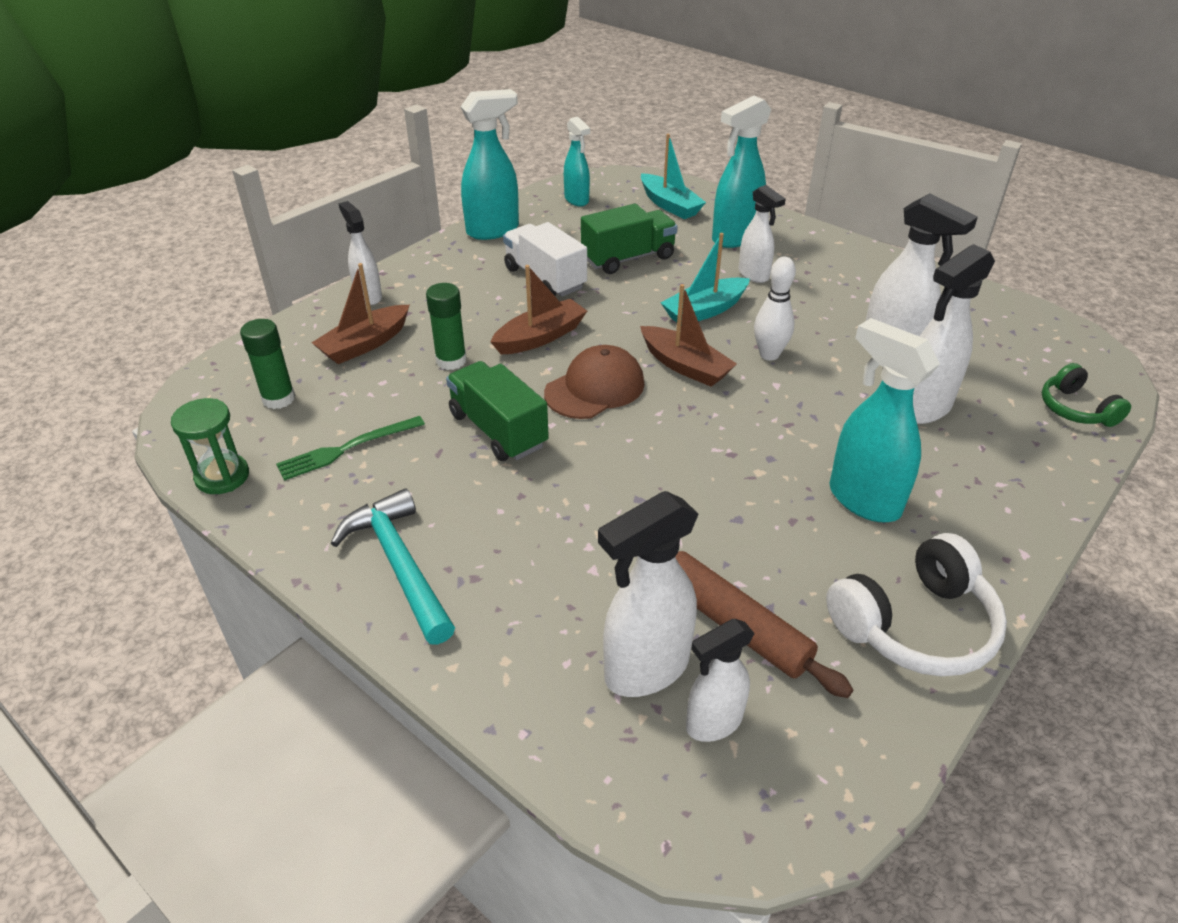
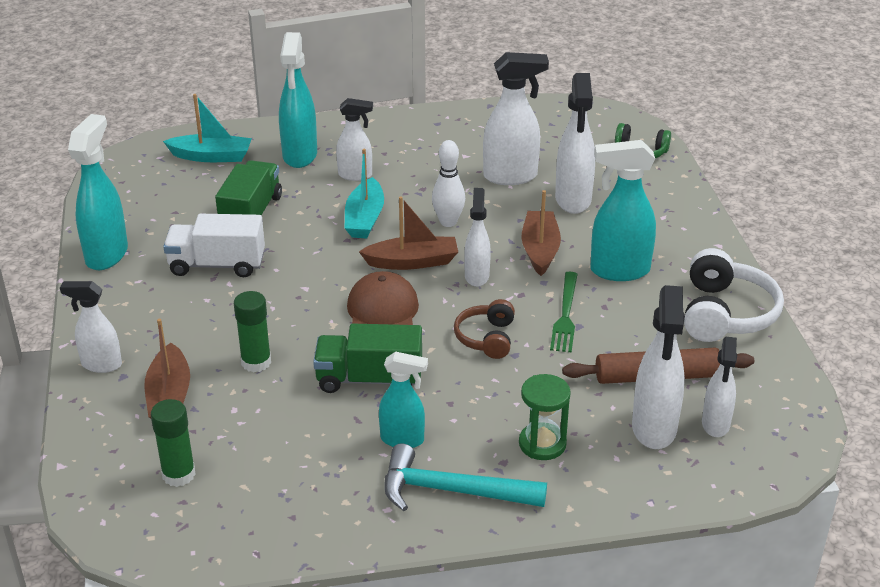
camera: 50 degrees left, 5 degrees down
green hourglass [171,398,249,494] -> green hourglass moved to [519,374,571,460]
green fork [276,416,425,481] -> green fork moved to [550,272,578,353]
brown boat [490,265,587,354] -> brown boat moved to [521,190,561,276]
turquoise spray bottle [564,117,590,206] -> turquoise spray bottle moved to [379,351,428,448]
none -> brown headphones [454,299,515,359]
none -> white spray bottle [464,188,491,287]

